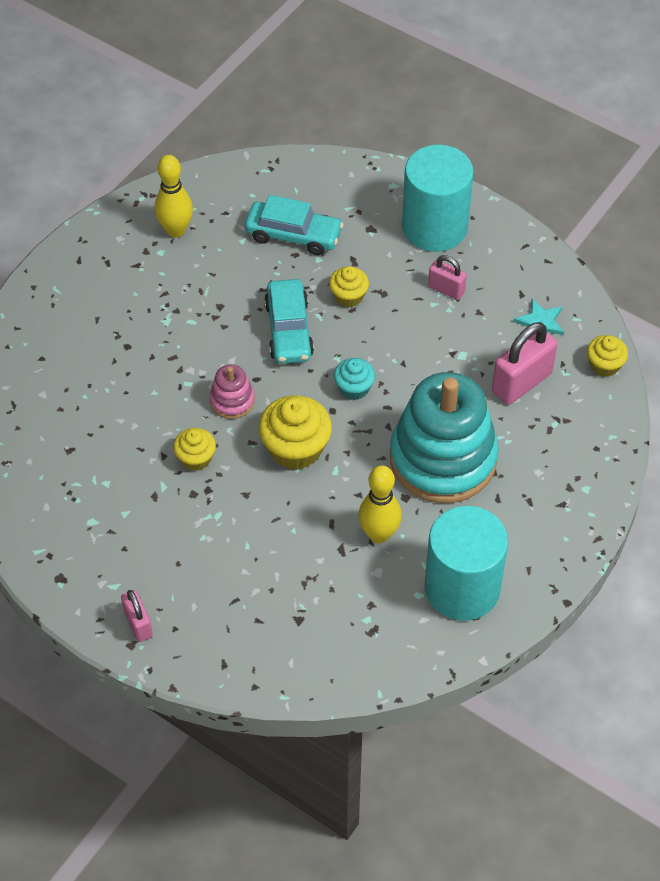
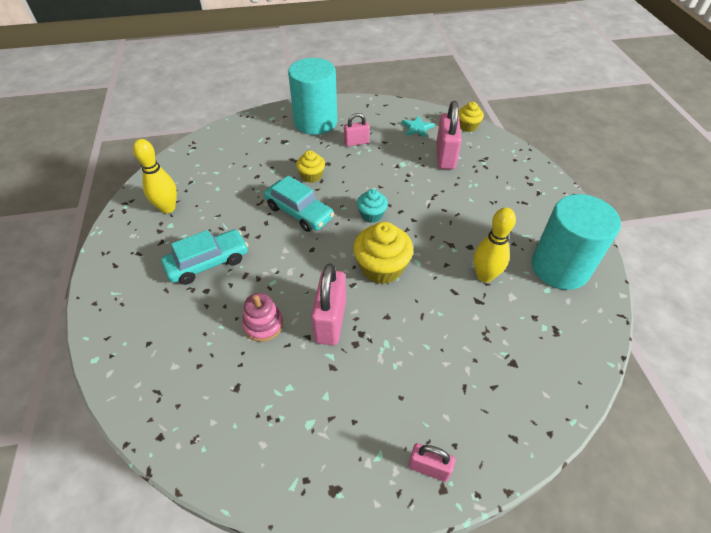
camera: 45 degrees left, 5 degrees down
yellow cupcake [173,428,216,471] -> pink padlock [311,263,346,345]
pink stacking toy [209,364,255,419] -> pink stacking toy moved to [242,293,283,342]
turquoise car [245,195,343,255] -> turquoise car moved to [161,229,248,285]
turquoise stacking toy [390,372,499,503] -> none

